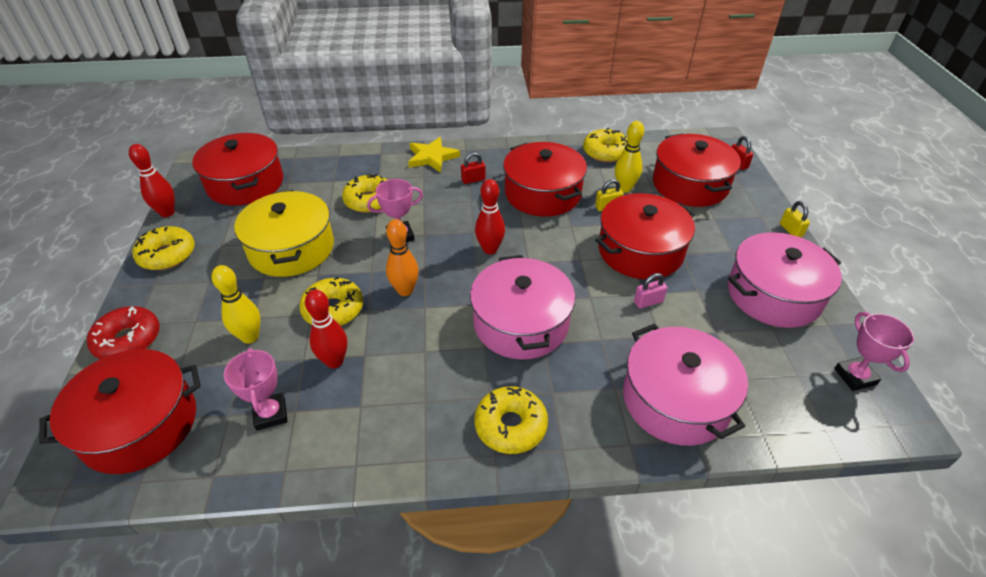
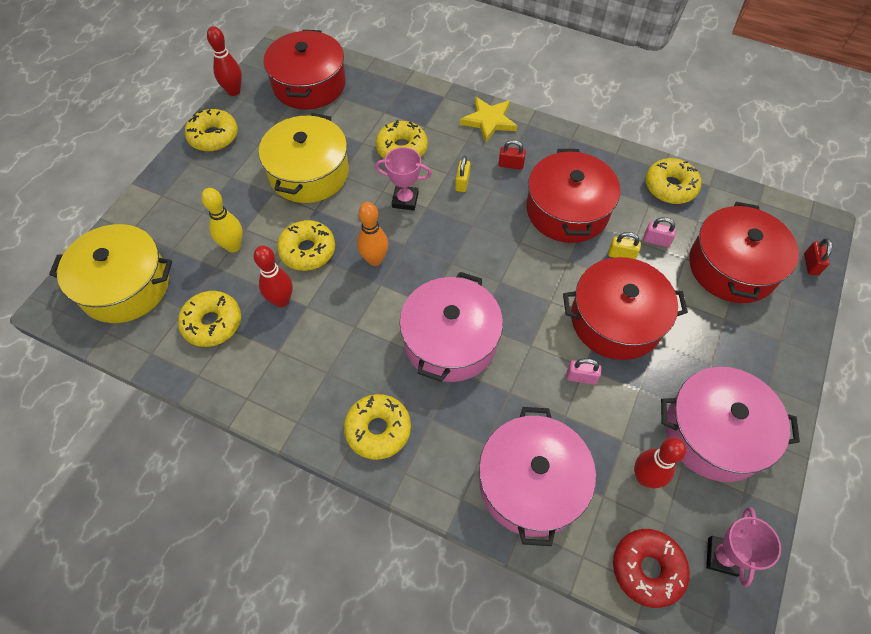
camera: 30 degrees right, 15 degrees up
red pot [39,349,201,474] -> yellow pot [49,224,172,323]
red donut [87,306,160,359] -> red donut moved to [613,529,690,608]
pink trophy [224,348,288,431] -> yellow donut [178,291,241,347]
red bowling pin [475,179,505,254] -> red bowling pin moved to [634,438,686,488]
yellow bowling pin [615,121,644,193] -> pink padlock [643,217,676,247]
yellow padlock [780,201,810,237] -> yellow padlock moved to [455,156,470,192]

